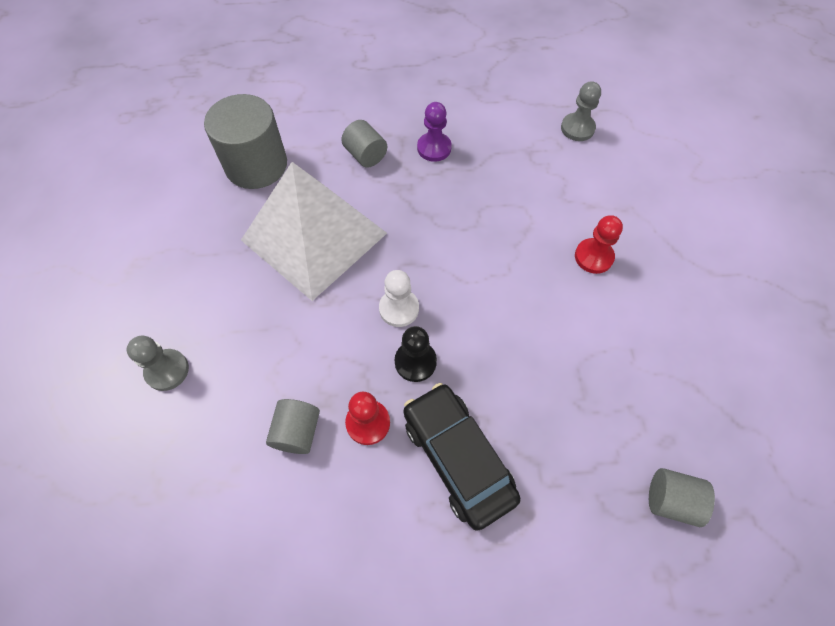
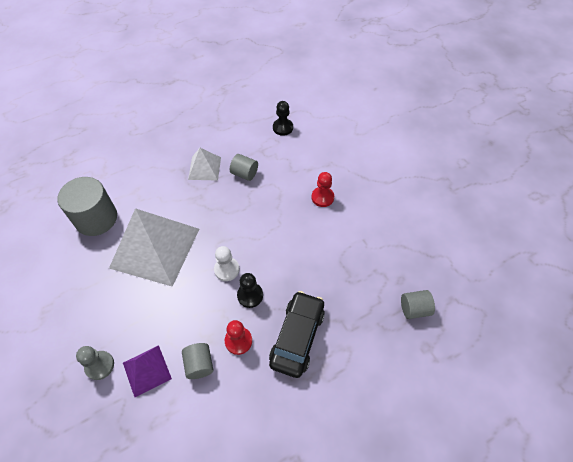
camera: 25 degrees left, 5 degrees down
grey cylinder [341,120,387,168] -> grey cylinder moved to [230,154,258,181]
black car [403,383,521,531] -> black car turned 75 degrees clockwise [269,291,325,378]
purple pawn [417,102,452,162] -> white pyramid [188,148,221,181]
grey pawn [561,81,601,141] -> black pawn [273,101,293,136]
none -> purple pyramid [123,345,172,397]

